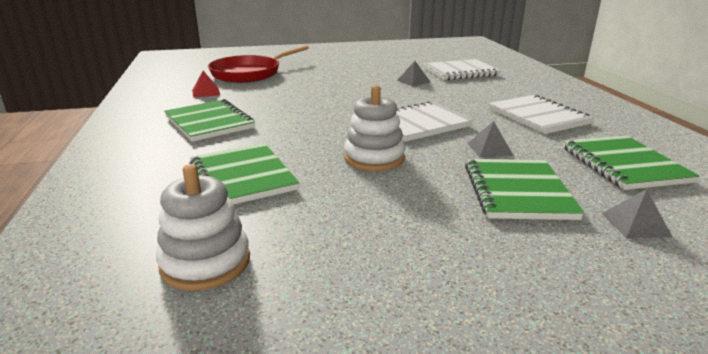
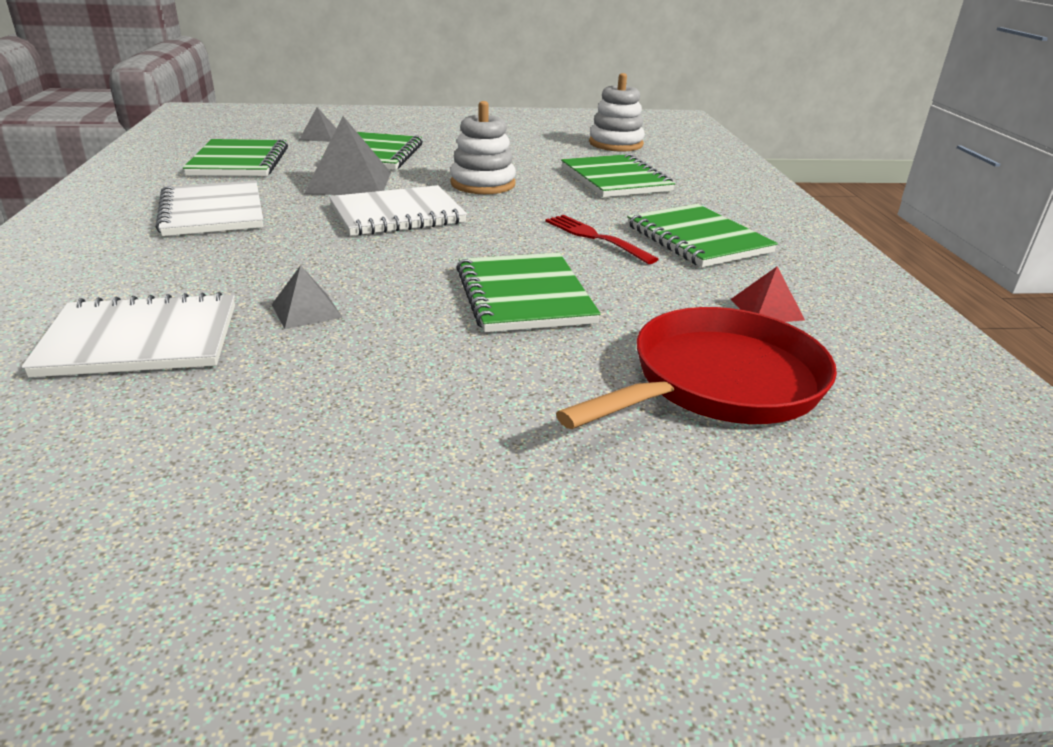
camera: 175 degrees left, 5 degrees up
grey pyramid [467,121,513,157] -> grey pyramid [304,116,391,195], size x1.90
none -> green notebook [456,253,601,332]
none -> red fork [545,215,659,264]

